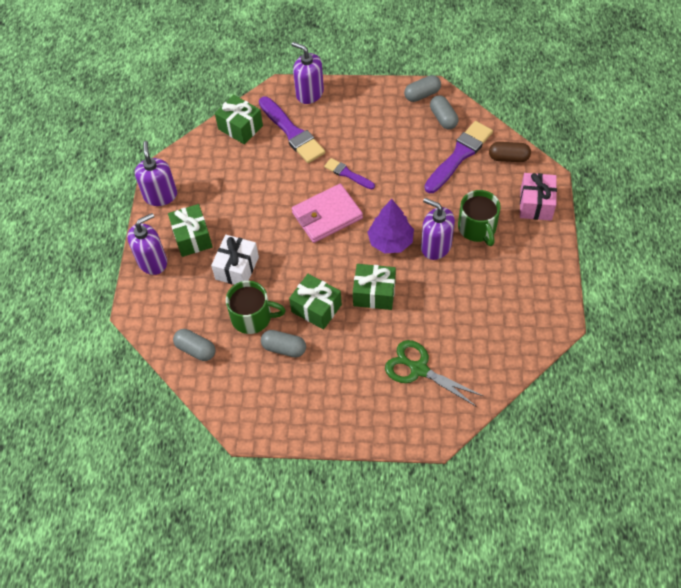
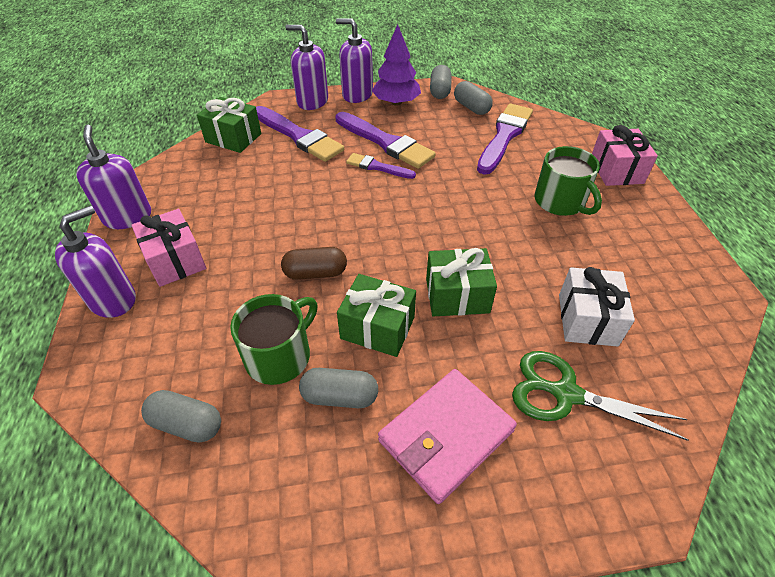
camera: 15 degrees left, 10 degrees down
green gift [168,204,213,257] -> pink gift [132,209,206,287]
white gift [211,235,259,285] -> white gift moved to [559,267,635,347]
green mug [226,281,286,334] -> green mug turned 45 degrees counterclockwise [230,294,318,385]
pink wallet [292,184,363,243] -> pink wallet moved to [378,369,517,504]
purple tree [367,199,414,253] -> purple tree moved to [372,24,421,106]
grey capsule [404,75,441,102] -> grey capsule turned 45 degrees counterclockwise [430,65,452,99]
purple soap dispenser [421,198,455,260] -> purple soap dispenser moved to [336,18,373,103]
brown capsule [489,142,531,162] -> brown capsule moved to [281,247,347,280]
none -> purple brush [335,112,436,169]

